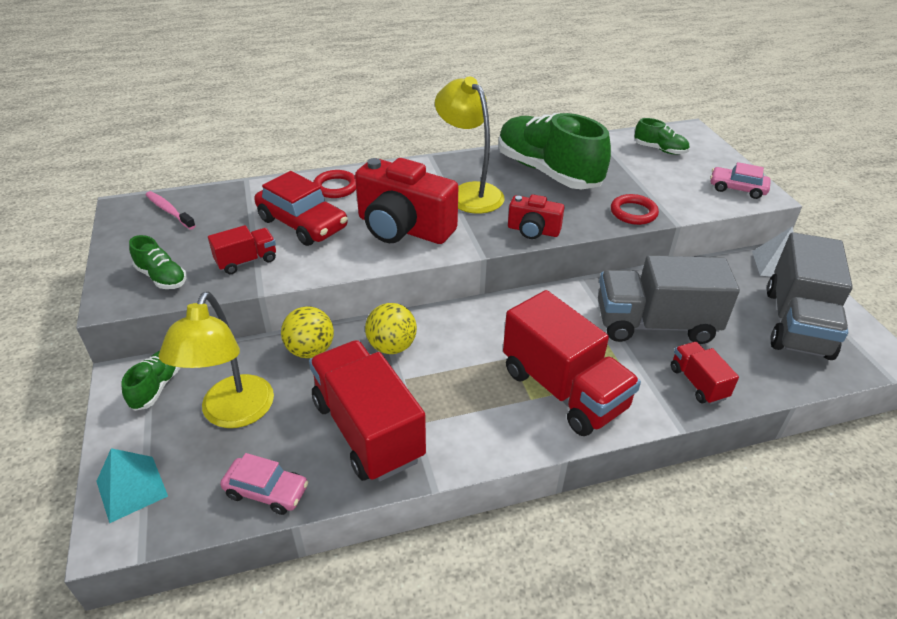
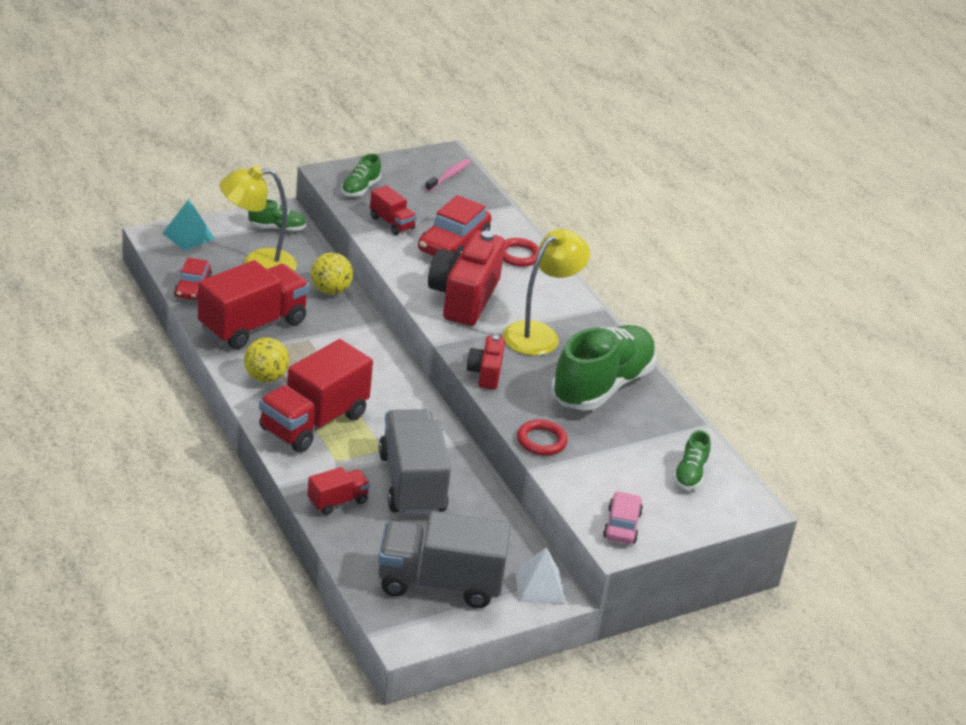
camera: 75 degrees right, 5 degrees down
pink car [220,453,308,515] -> red car [174,258,212,300]
yellow ball [365,303,417,354] -> yellow ball moved to [244,337,289,383]

